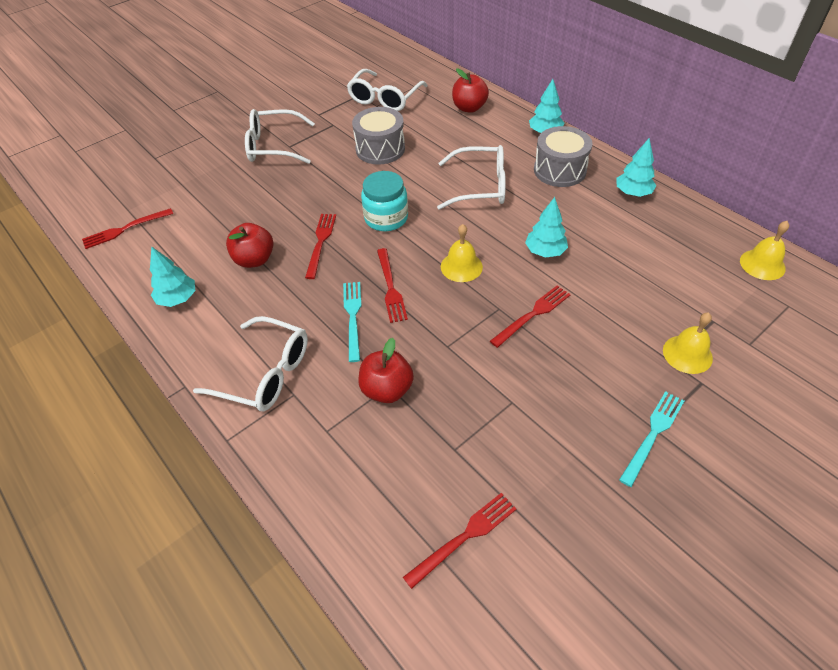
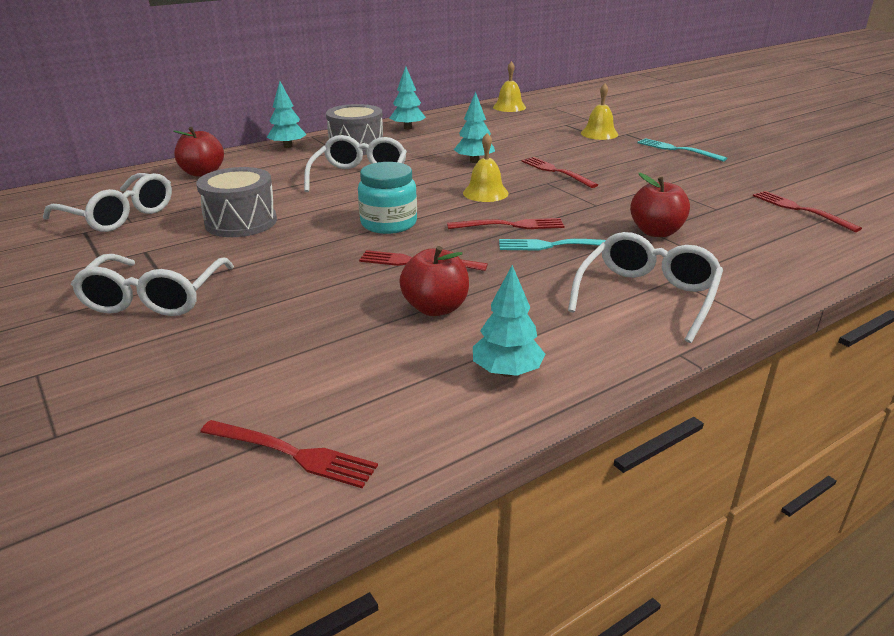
camera: 85 degrees left, 20 degrees down
red fork [82,208,173,249] -> red fork turned 45 degrees counterclockwise [200,420,378,488]

